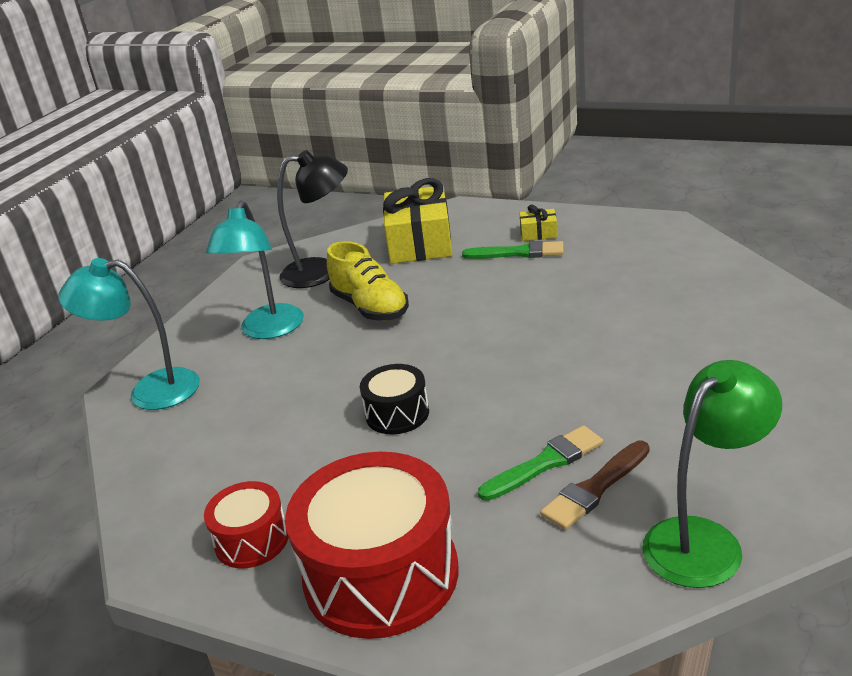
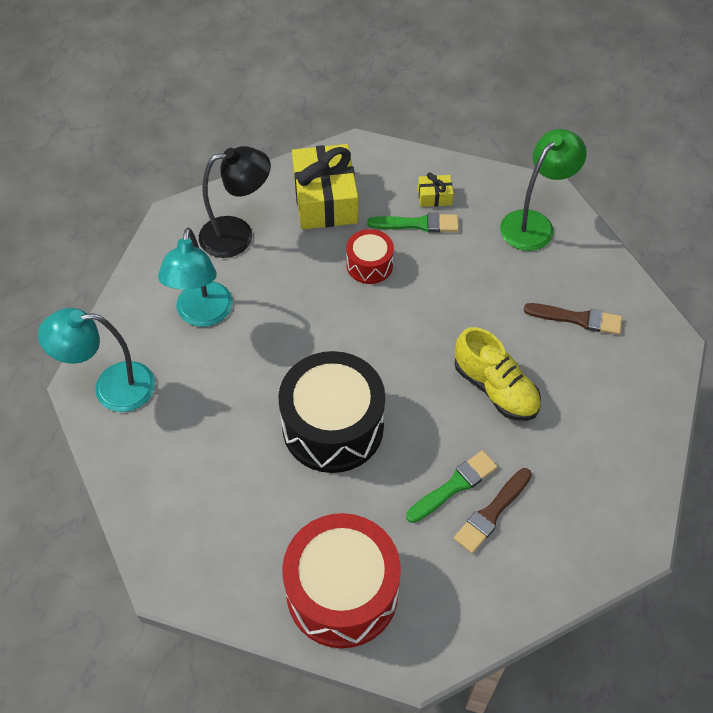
camera: 10 degrees left, 25 degrees up
red drum [204,481,288,568] -> red drum moved to [346,229,394,284]
yellow shoe [327,241,409,321] -> yellow shoe moved to [455,327,541,421]
black drum [360,364,429,434] -> black drum [278,351,385,473], size x1.96
green lamp [643,360,782,588] -> green lamp moved to [500,129,587,251]
none -> brown brush [524,303,622,335]

